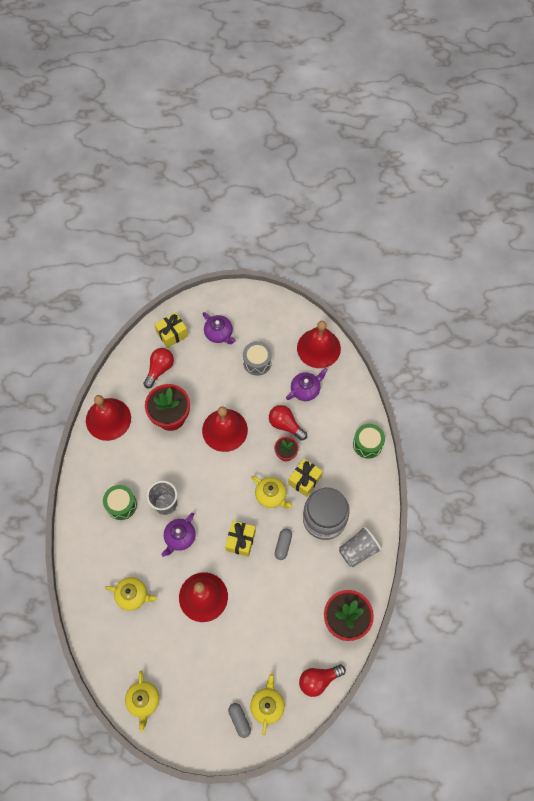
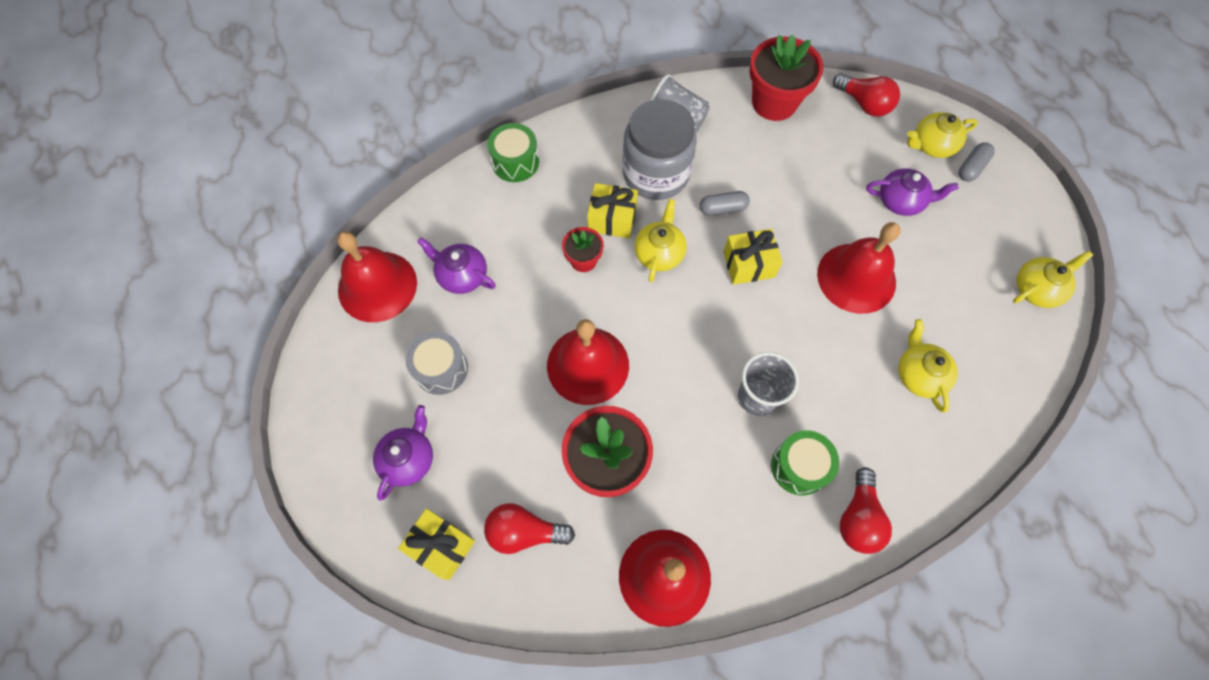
camera: 115 degrees left, 0 degrees up
purple teapot [161,513,196,557] -> purple teapot moved to [866,168,959,216]
red light bulb [269,405,307,441] -> red light bulb moved to [840,467,892,554]

